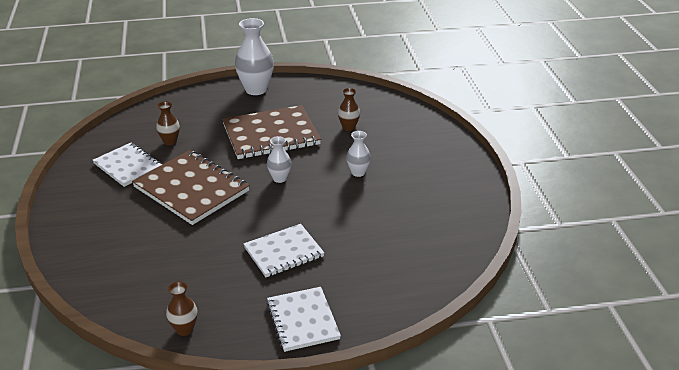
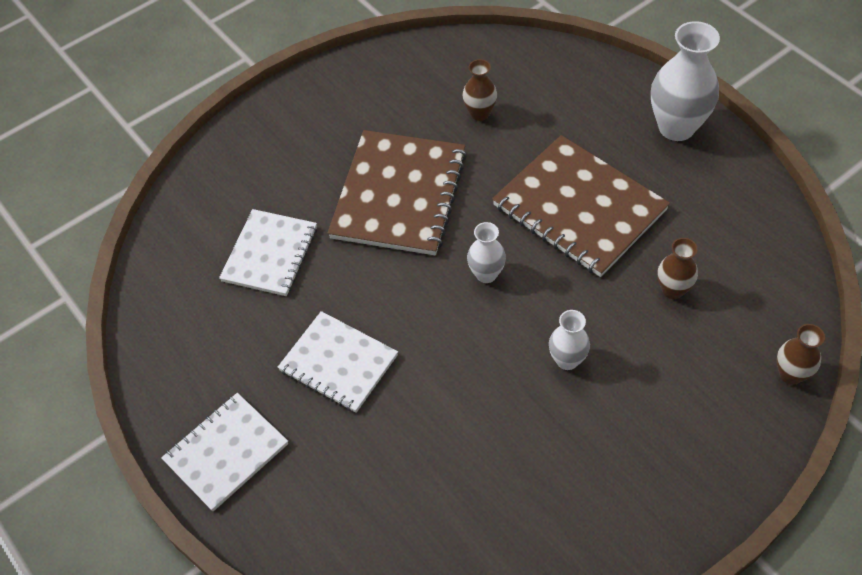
camera: 65 degrees right, 20 degrees up
white notebook [93,143,162,187] -> white notebook moved to [219,209,317,296]
brown vase [166,281,198,336] -> brown vase moved to [777,324,825,385]

